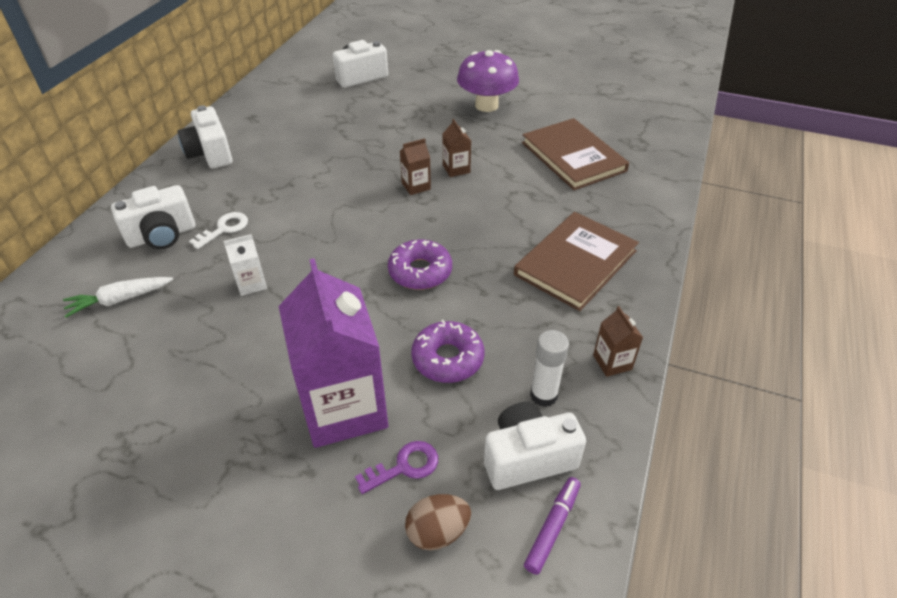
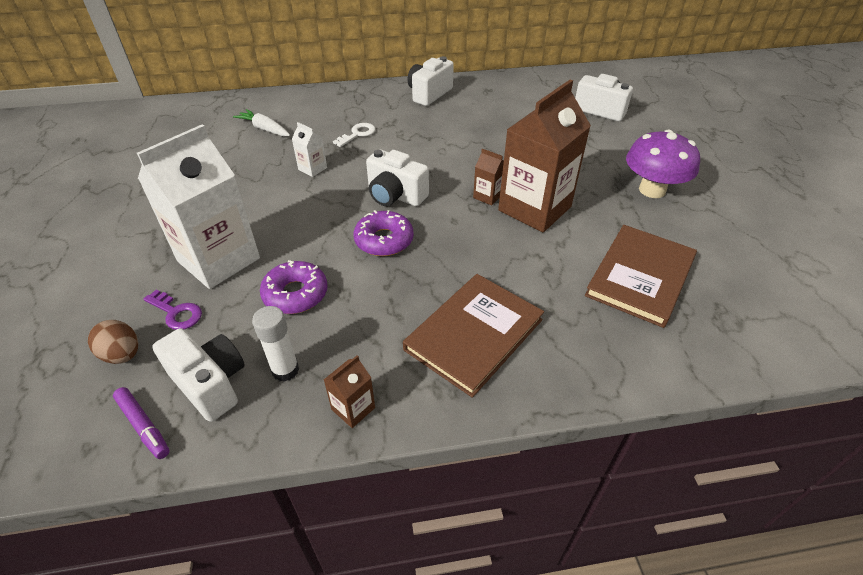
camera: 60 degrees right, 0 degrees up
white camera [111,185,195,249] -> white camera moved to [366,149,429,206]
white key [189,212,248,249] -> white key turned 60 degrees counterclockwise [333,123,375,147]
purple carton [279,258,388,448] -> white carton [137,124,260,289]
brown carton [442,119,471,177] -> brown carton [498,80,591,232], size x2.38
brown book [514,212,639,311] -> brown book turned 60 degrees counterclockwise [403,274,544,398]
purple marker [524,477,581,575] -> purple marker turned 45 degrees clockwise [113,387,170,459]

